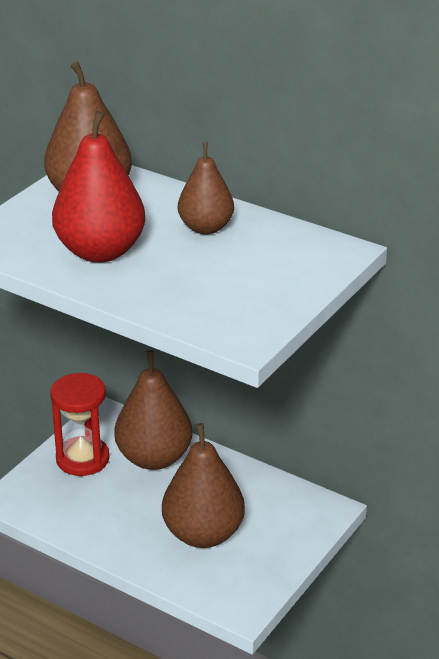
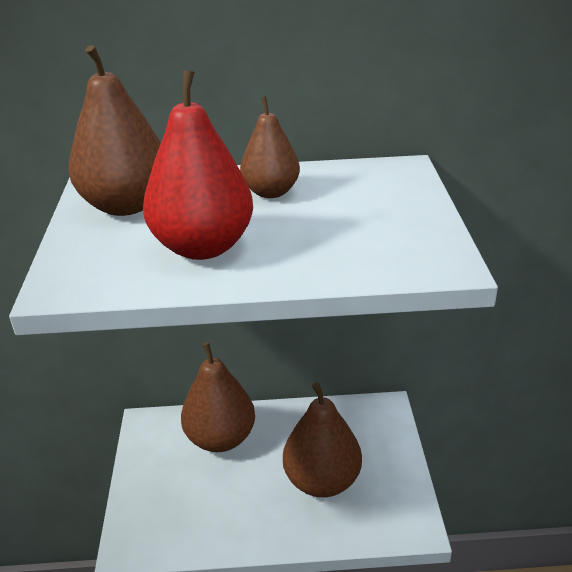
camera: 35 degrees left, 0 degrees up
red hourglass [50,373,109,476] -> none

